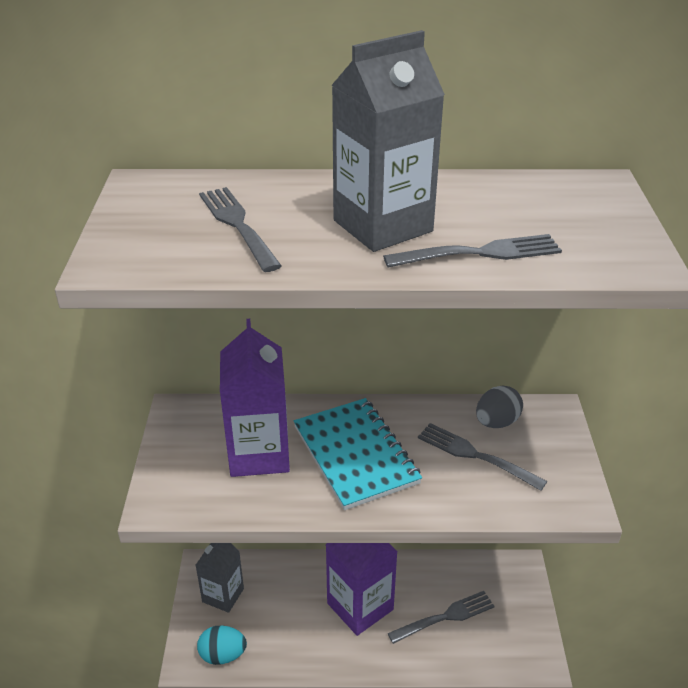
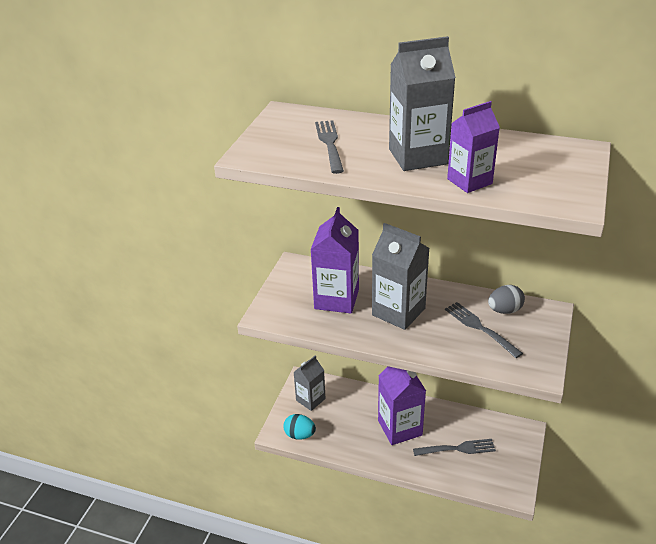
camera: 20 degrees right, 0 degrees up
turquoise notebook [294,398,422,510] -> grey carton [372,223,430,330]
grey fork [383,234,562,268] -> purple carton [447,101,500,193]

